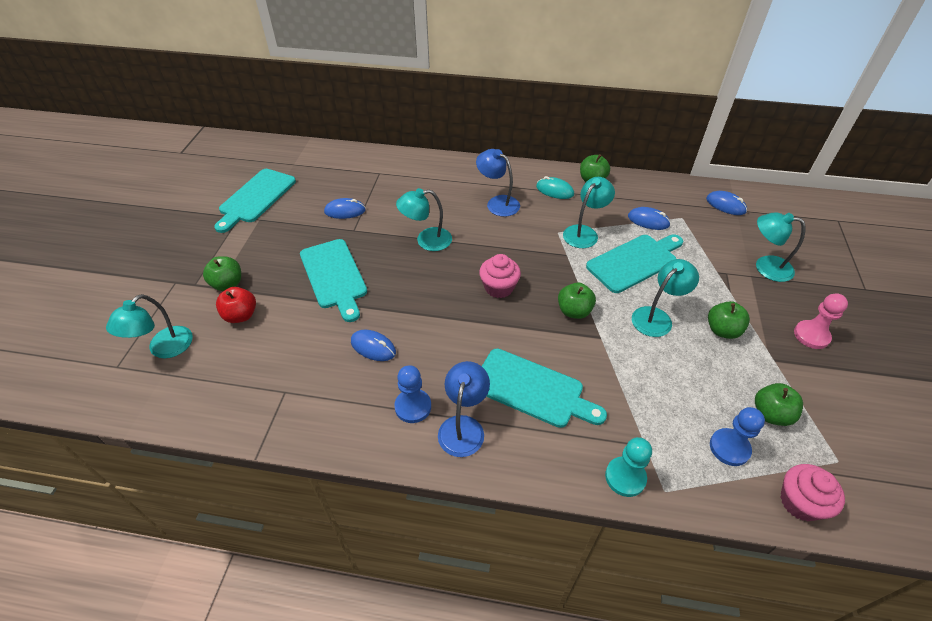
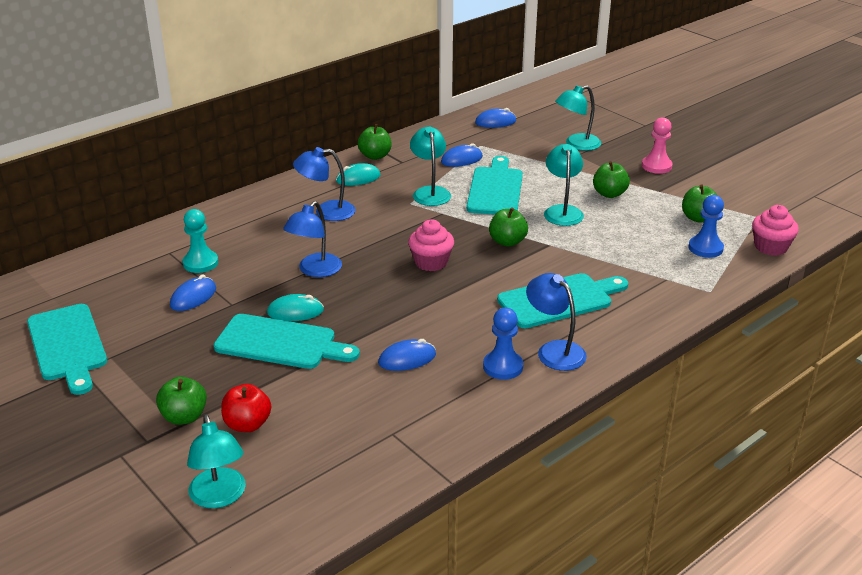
camera: 50 degrees left, 15 degrees down
turquoise lamp [396,188,452,251] -> blue lamp [283,201,342,277]
turquoise pawn [605,437,652,497] -> turquoise pawn moved to [183,209,218,273]
none -> turquoise mouse [267,294,324,321]

